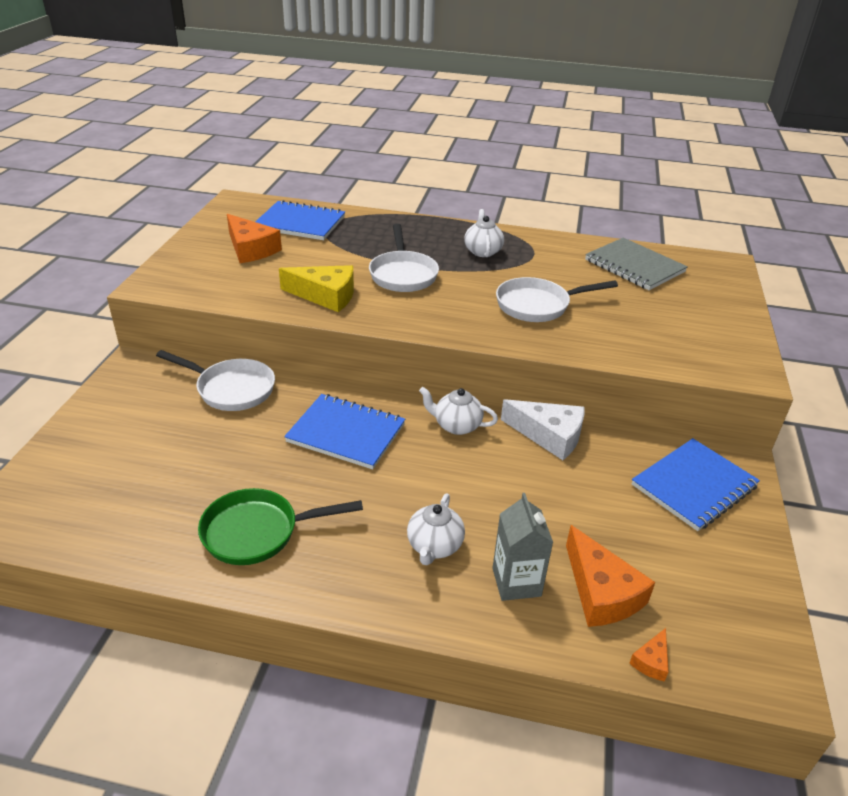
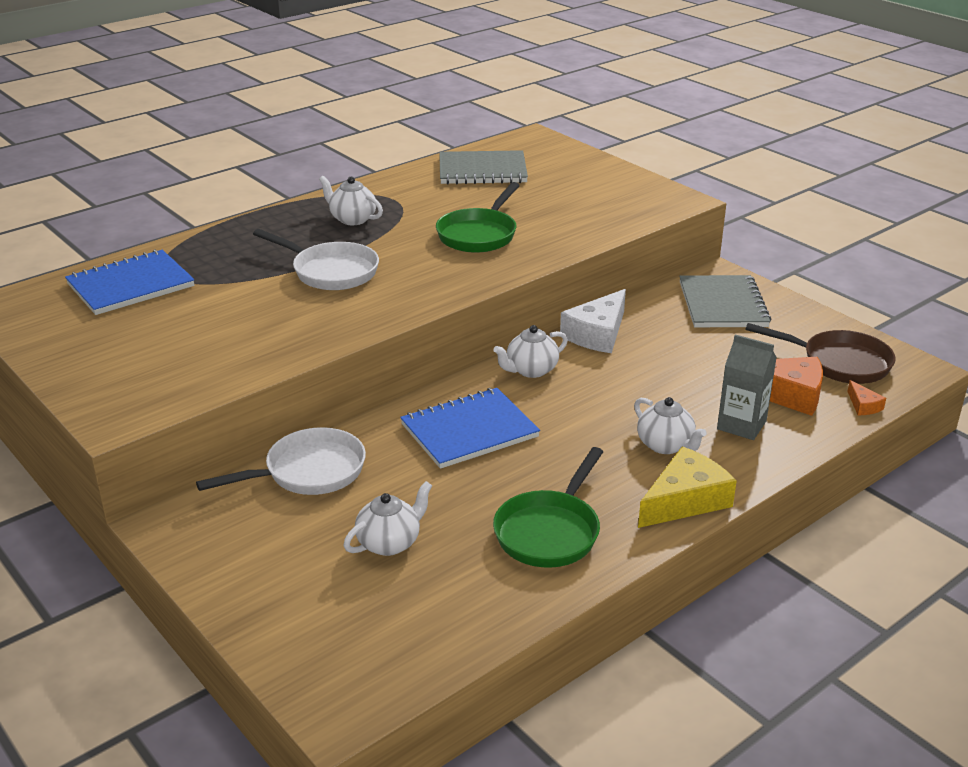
camera: 50 degrees left, 5 degrees down
orange cheese [227,214,282,263] -> none
yellow cheese [279,265,354,312] -> yellow cheese moved to [638,447,737,528]
white pan [496,277,618,322] -> green pan [436,182,520,253]
white cheese [501,399,585,460] -> white cheese turned 150 degrees clockwise [560,289,626,353]
blue notebook [632,438,760,531] -> grey notebook [679,275,771,327]
none -> white teapot [344,481,432,556]
none -> brown pan [745,323,896,384]

